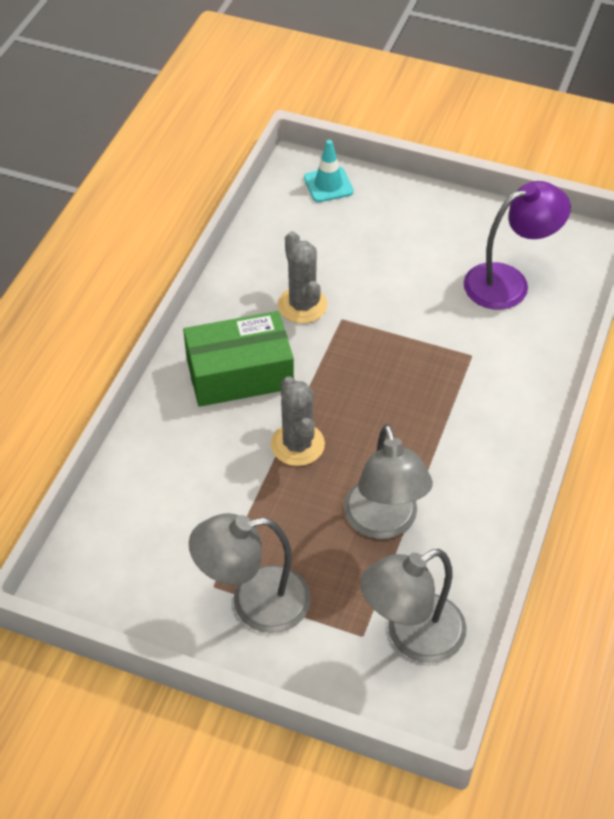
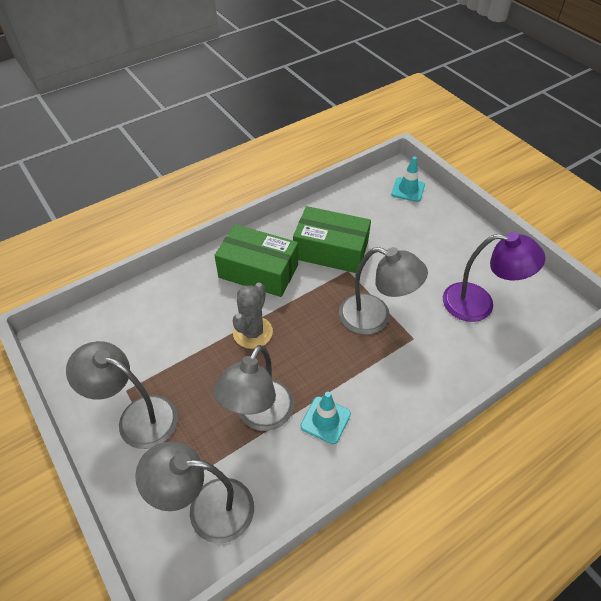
camera: 35 degrees right, 0 degrees up
grey cactus [278,231,327,323] -> green box [293,206,371,273]
none -> turquoise traffic cone [301,392,351,444]
none -> grey lamp [339,247,428,335]

